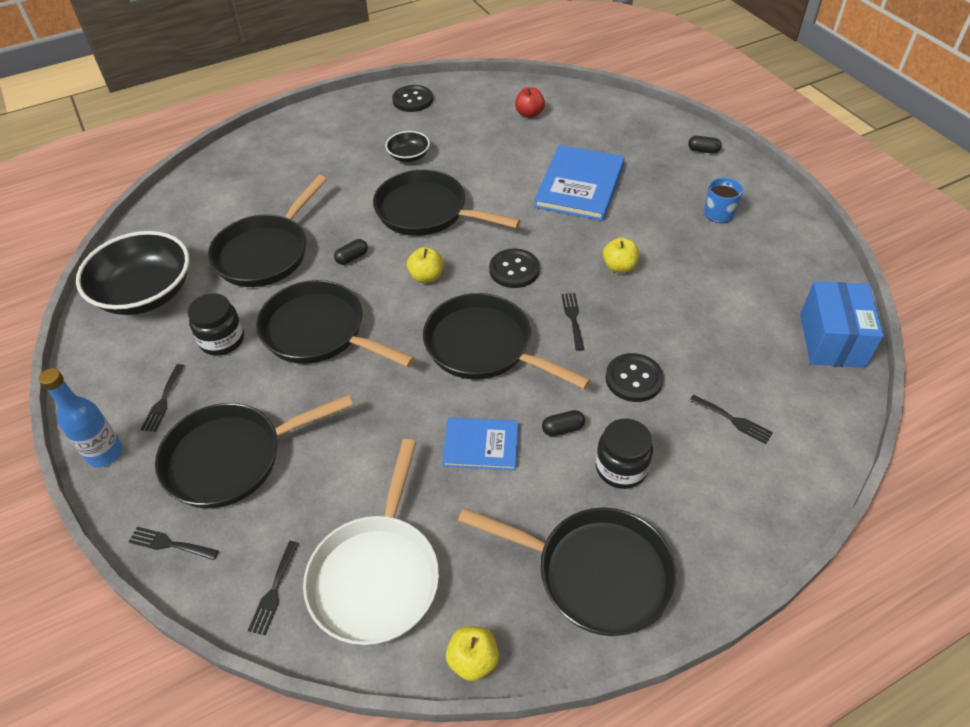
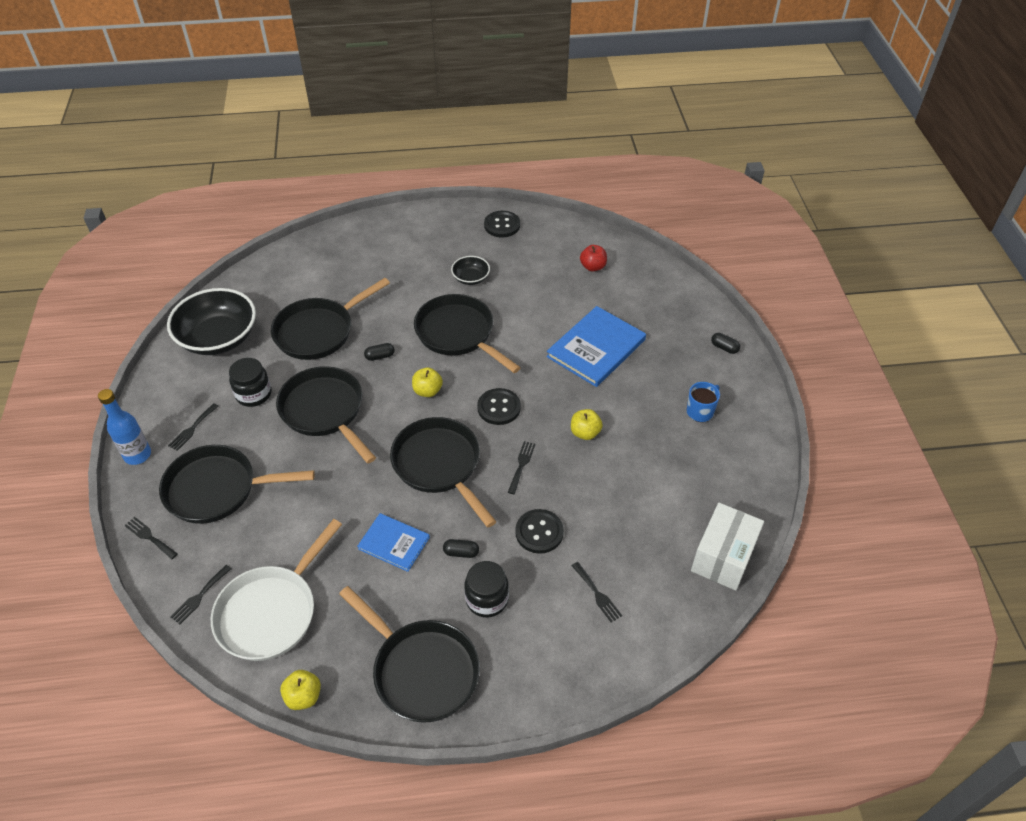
camera: 20 degrees right, 0 degrees up
blue box [800,281,884,368] -> white box [691,503,764,590]

